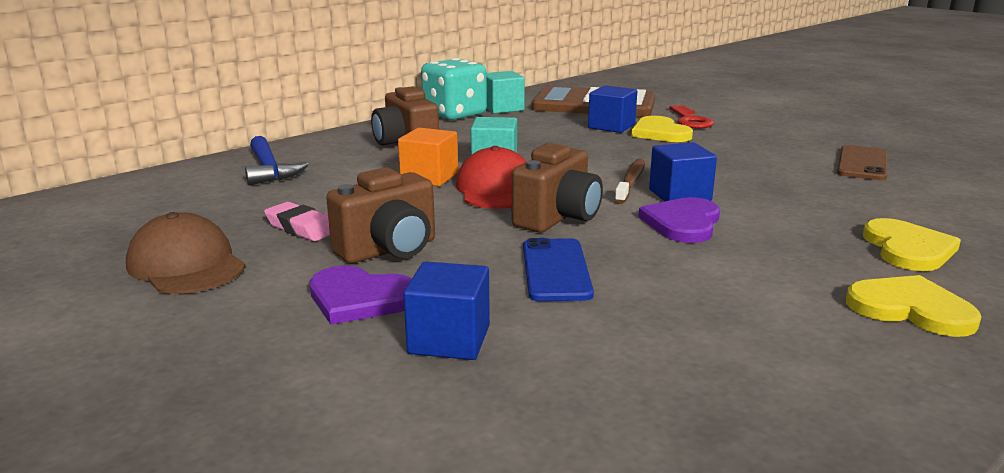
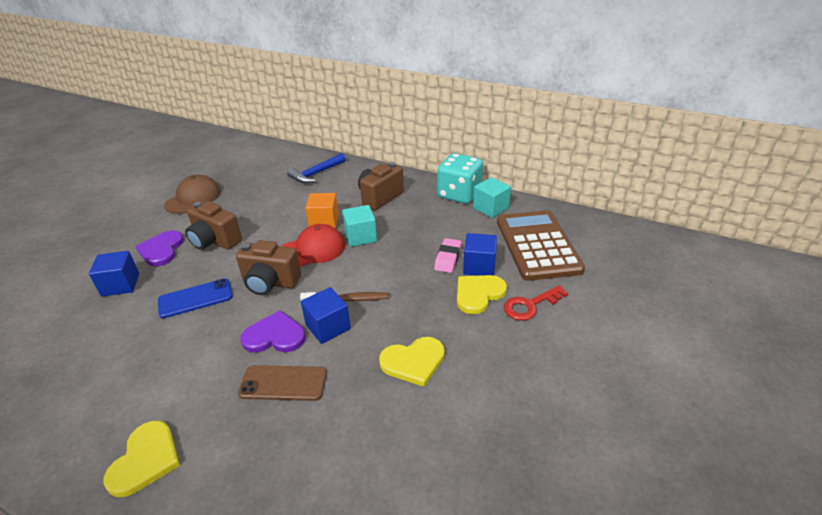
camera: 70 degrees right, 15 degrees up
pink eraser [264,202,330,241] -> pink eraser moved to [434,238,461,273]
brown phone [837,145,887,180] -> brown phone moved to [238,365,327,401]
yellow heart [863,218,961,271] -> yellow heart moved to [379,337,445,387]

